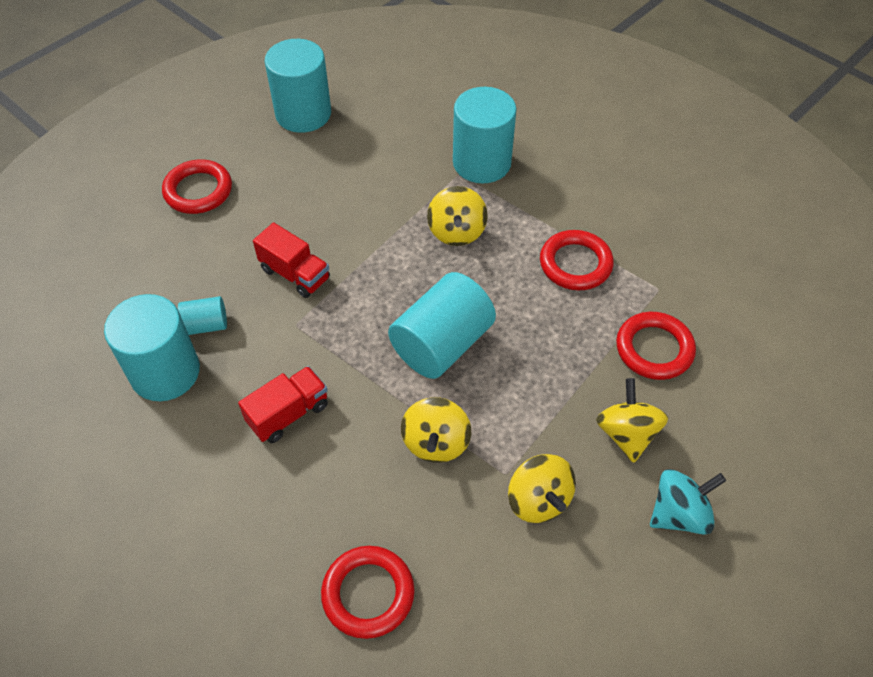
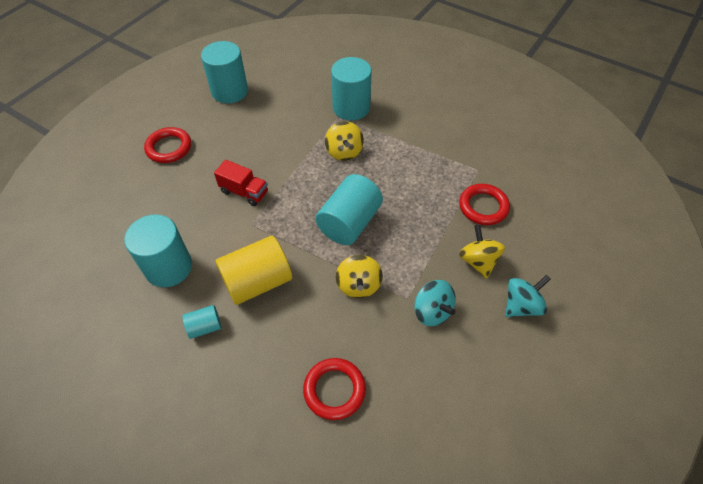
camera: 10 degrees left, 0 degrees up
turquoise cylinder [178,296,227,335] -> turquoise cylinder moved to [182,305,221,339]
red truck [238,366,328,443] -> yellow cylinder [215,236,292,305]
yellow spinning top [508,454,576,523] -> turquoise spinning top [414,280,456,326]
red ring [540,230,614,290] -> none

